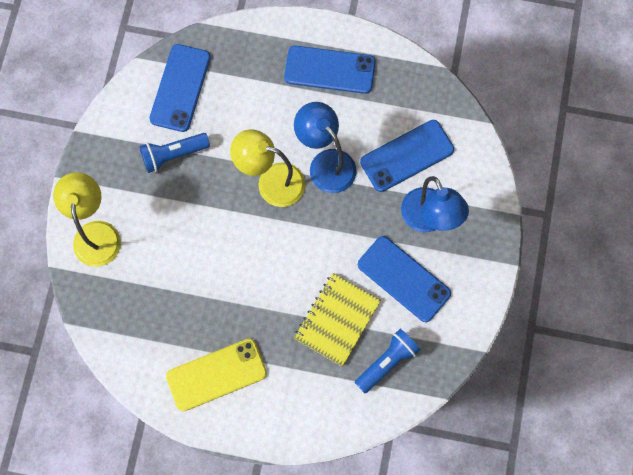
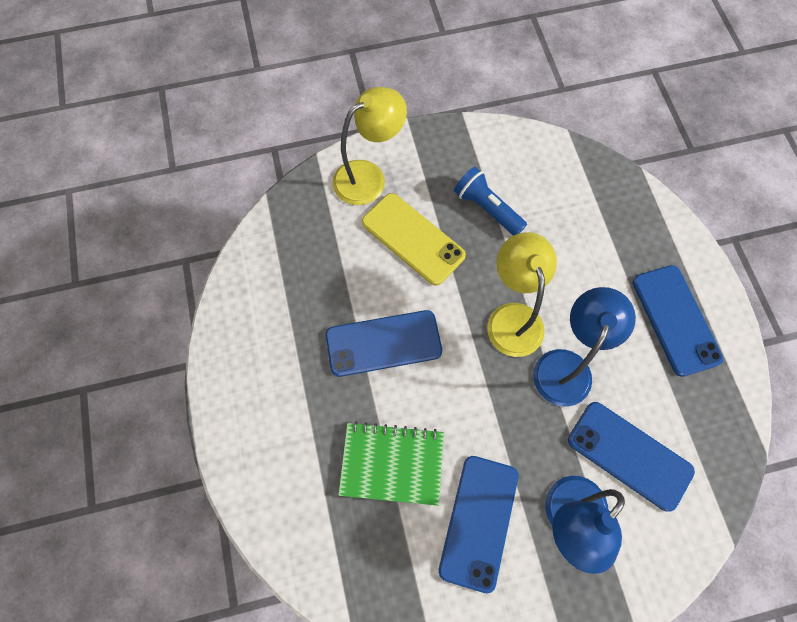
camera: 65 degrees right, 5 degrees down
blue phone [149,44,211,132] -> blue phone moved to [326,310,442,377]
yellow phone [166,339,267,411] -> yellow phone moved to [362,193,466,286]
yellow notebook [294,273,381,367] -> green notebook [338,421,444,506]
blue flashlight [355,329,421,393] -> none

